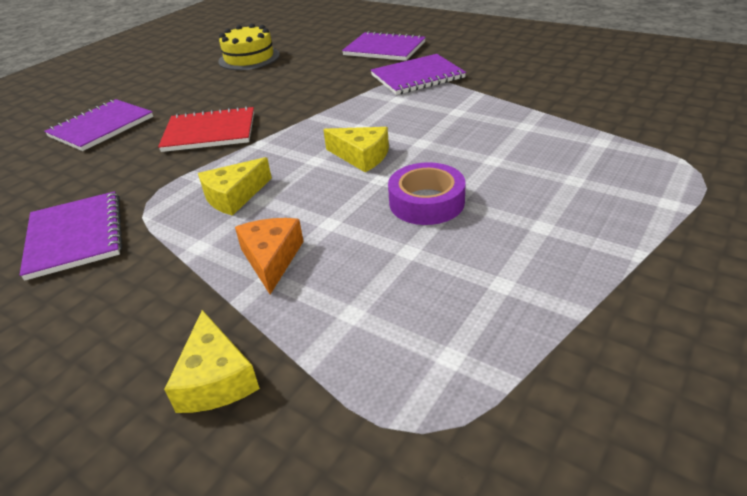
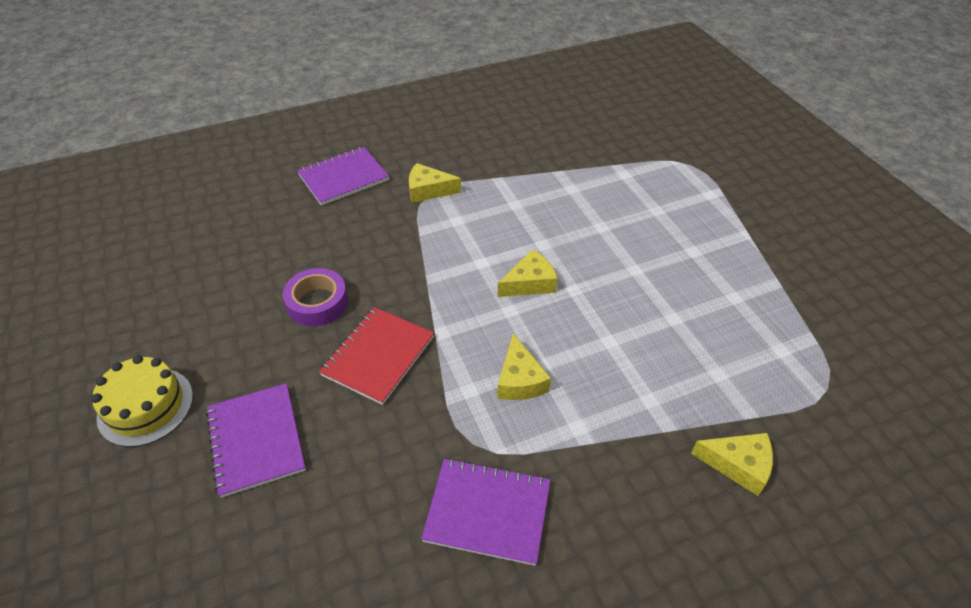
camera: 60 degrees left, 10 degrees up
yellow cake [218,23,280,70] -> yellow cake moved to [91,355,193,447]
orange cheese [235,218,304,294] -> none
purple notebook [371,54,466,95] -> yellow cheese [409,163,461,203]
purple tape [388,162,466,225] -> purple tape moved to [283,268,348,327]

